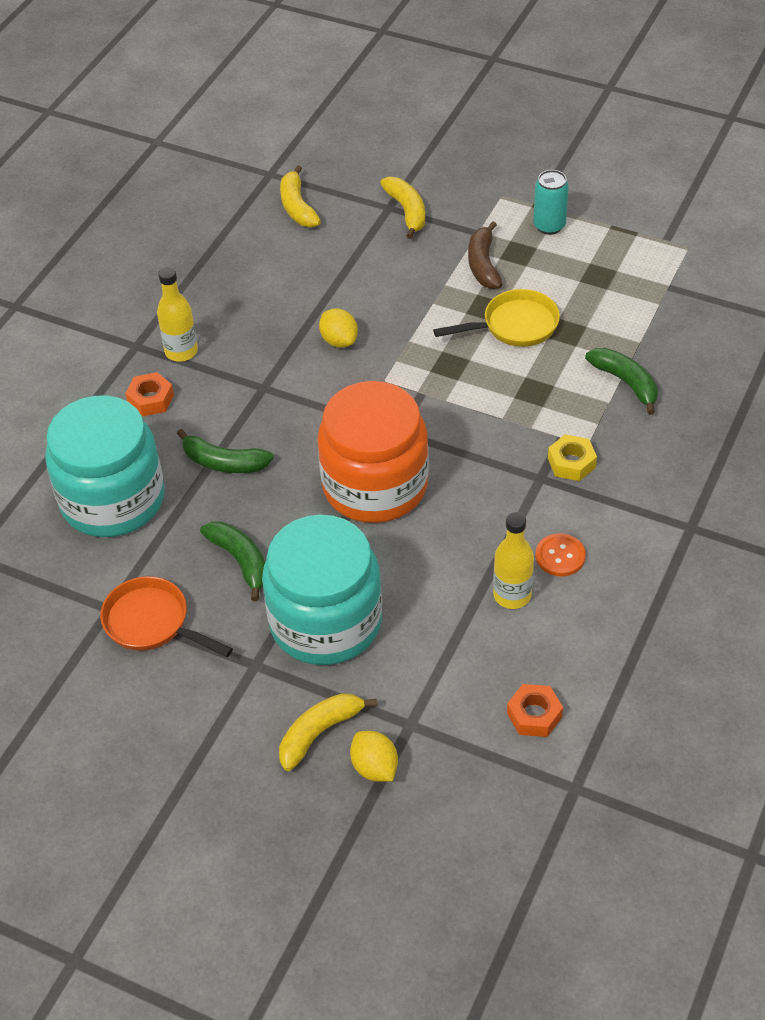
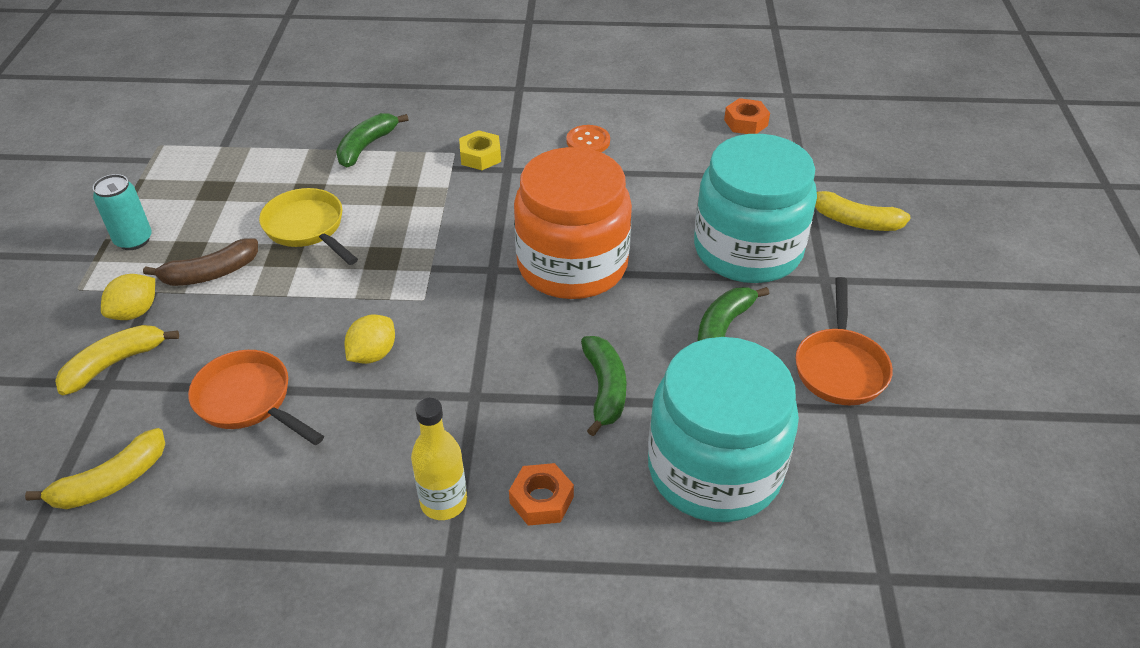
camera: 115 degrees left, 5 degrees down
yellow lemon [350,731,398,782] -> yellow lemon moved to [101,274,155,320]
yellow bottle [493,512,534,609] -> none
none -> orange pan [188,350,324,445]

